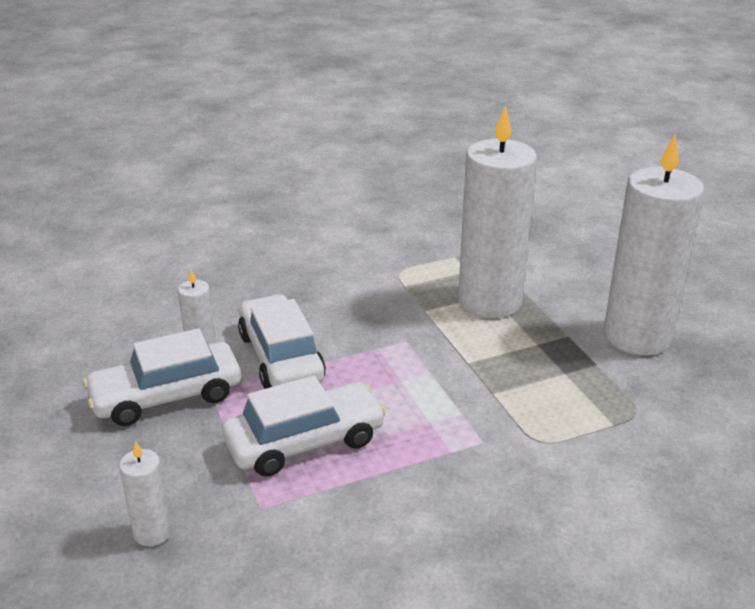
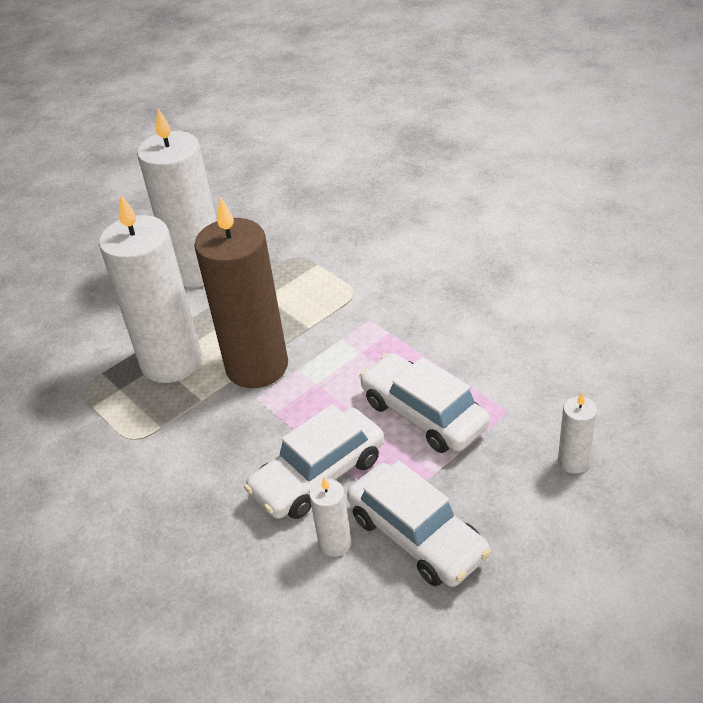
camera: 105 degrees left, 10 degrees up
none -> brown candle [194,197,288,388]

